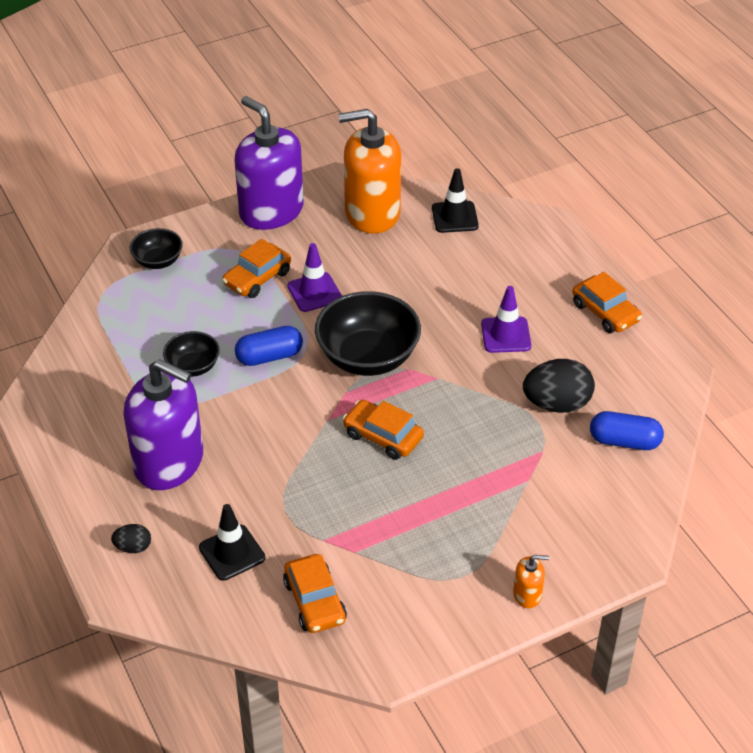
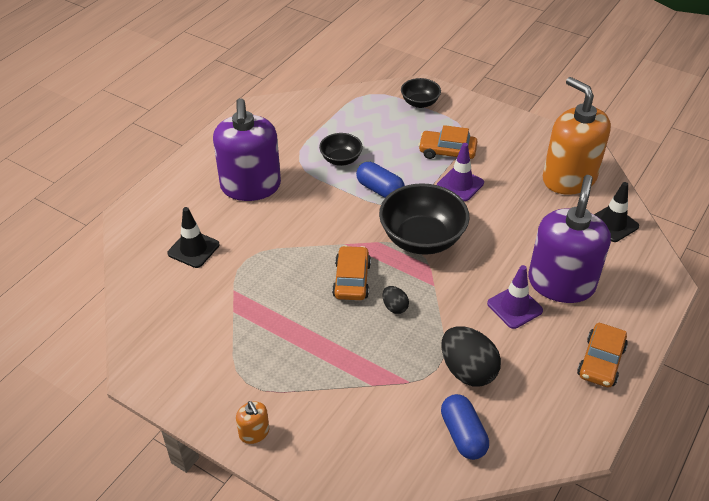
camera: 60 degrees right, 0 degrees up
black egg [111,524,151,553] -> black egg moved to [382,286,409,314]
purple soap dispenser [235,96,304,230] -> purple soap dispenser moved to [528,175,611,303]
orange car [283,554,347,633] -> none

